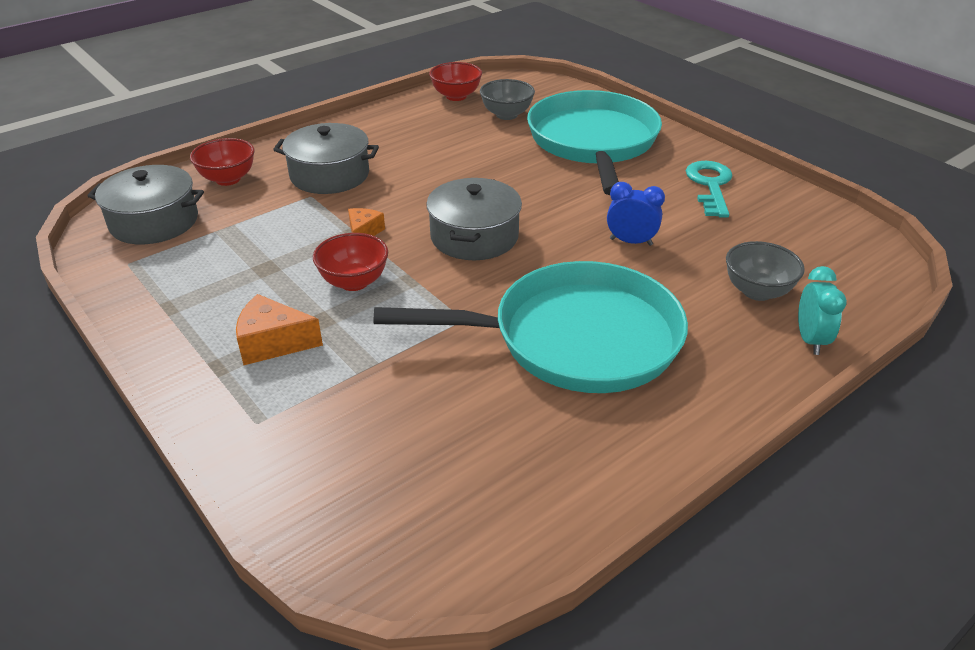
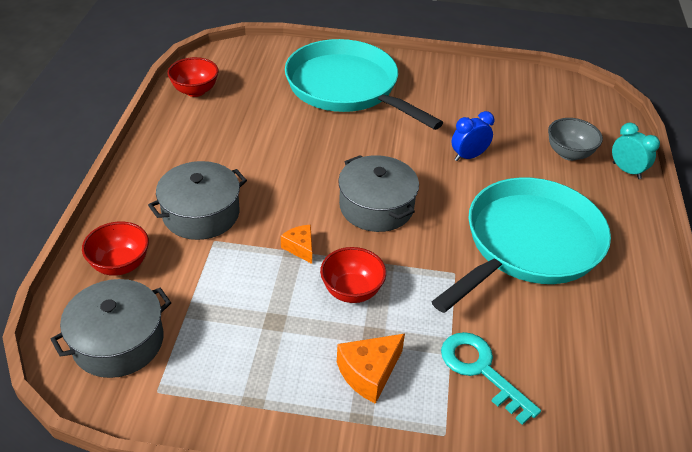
camera: 45 degrees left, 5 degrees up
grey bowl [480,79,535,120] -> none
turquoise key [686,161,733,218] -> turquoise key moved to [441,332,541,425]

